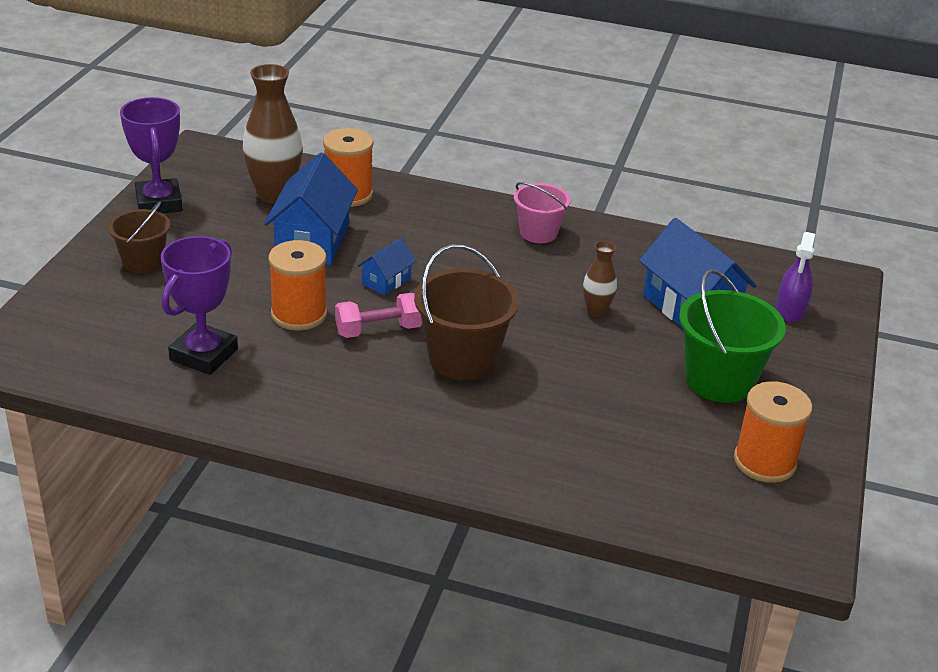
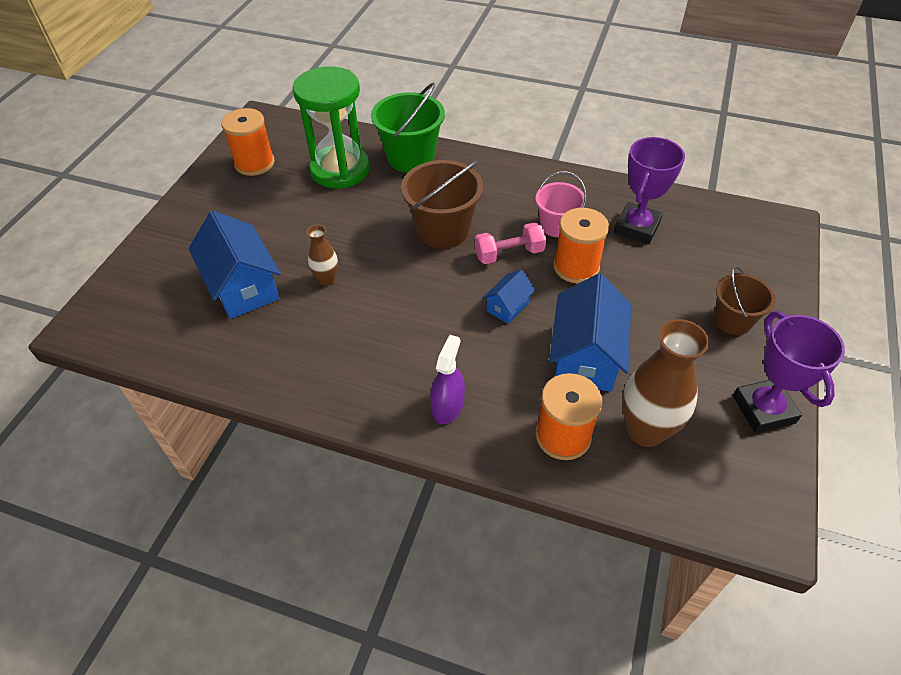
camera: 175 degrees left, 15 degrees up
pink bucket [514,182,570,243] -> pink bucket moved to [535,171,587,237]
green bucket [679,269,786,403] -> green bucket moved to [371,83,445,173]
purple spray bottle [776,232,815,322] -> purple spray bottle moved to [430,335,465,424]
none -> green hourglass [293,66,370,188]

